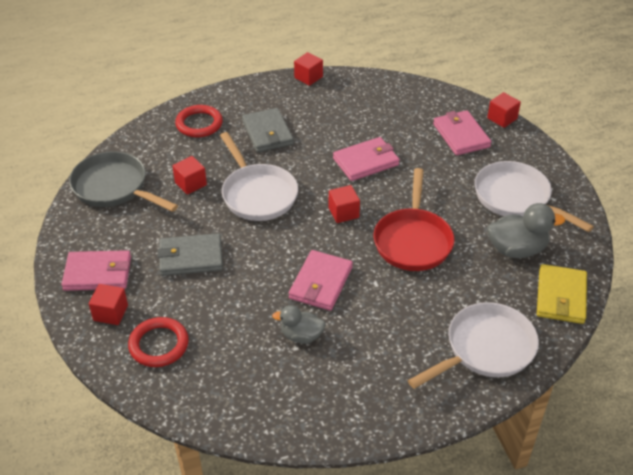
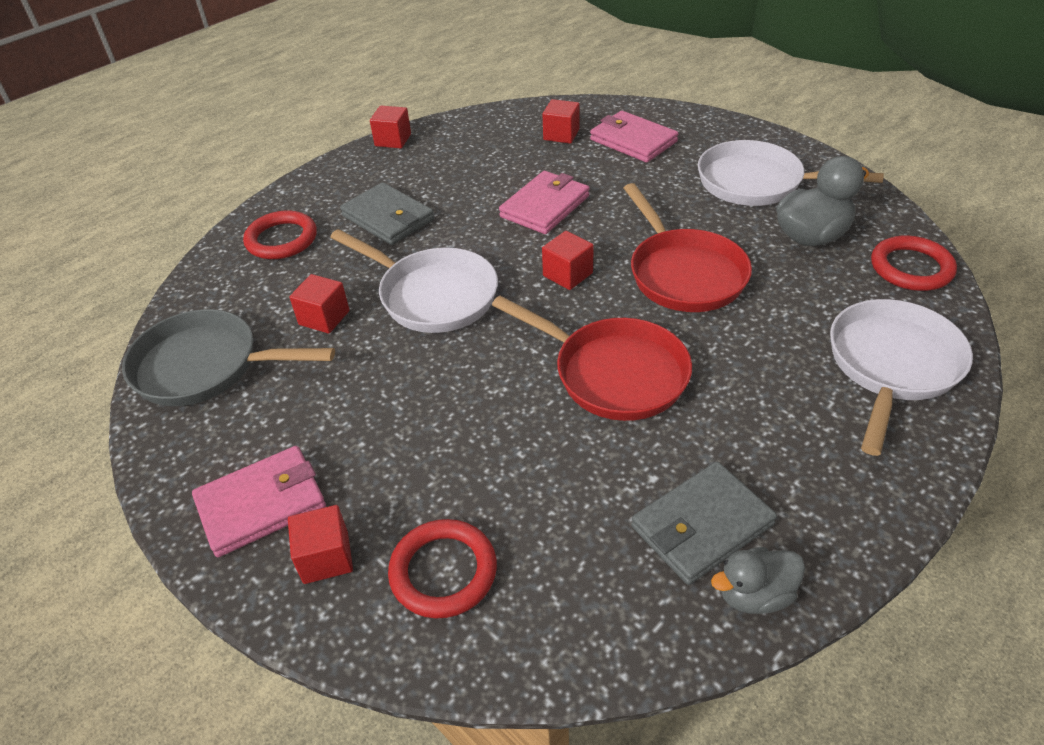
camera: 25 degrees left, 0 degrees up
grey wallet [157,233,223,276] -> grey wallet moved to [631,462,777,585]
grey duck [272,305,326,344] -> grey duck moved to [711,547,805,614]
pink wallet [289,250,353,311] -> red pan [492,296,692,421]
red cube [487,92,521,128] -> red cube moved to [542,99,580,144]
yellow wallet [537,264,587,324] -> red ring [871,236,957,291]

